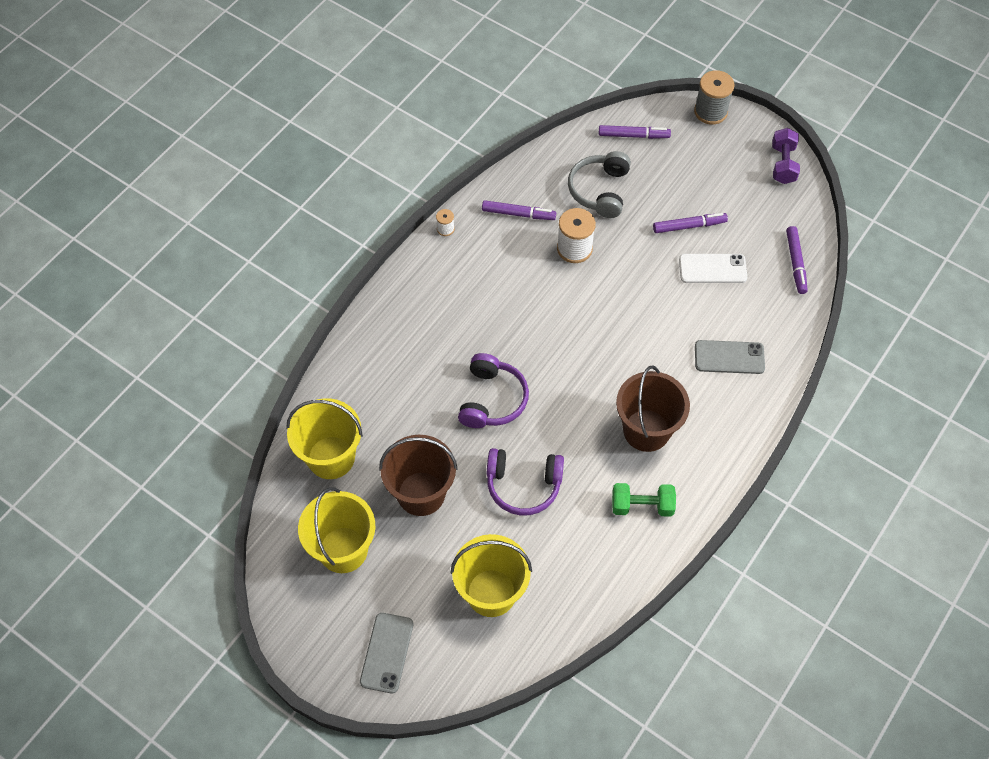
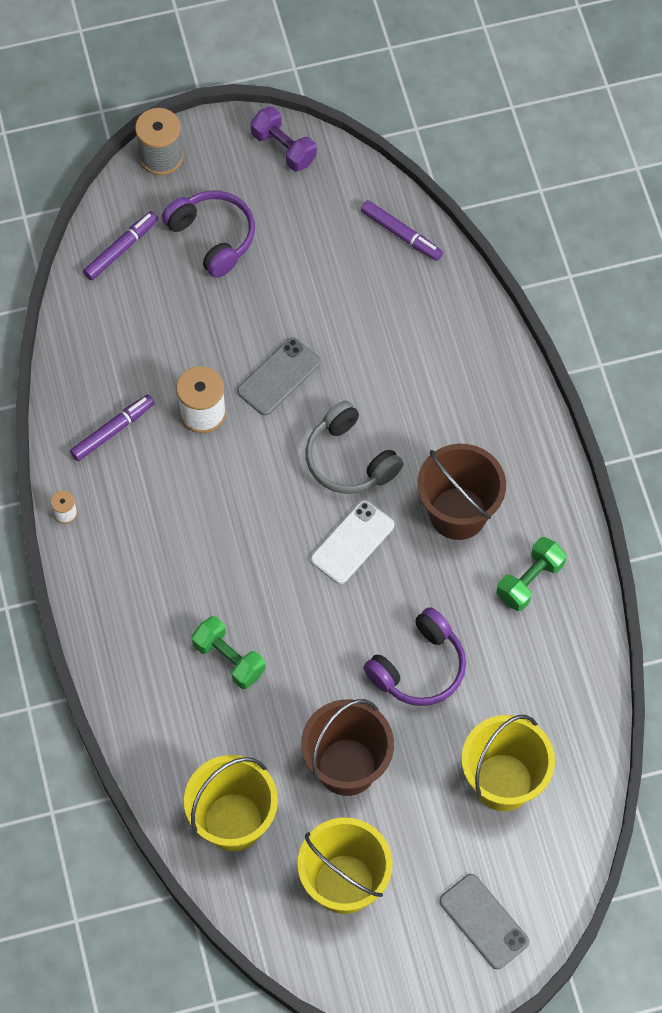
camera: 50 degrees left, 5 degrees up
purple headphones [458,353,529,428] -> purple headphones moved to [162,191,255,278]
grey headphones [568,151,631,218] -> grey headphones moved to [306,400,403,494]
purple marker [653,213,728,233] -> none
white phone [679,254,747,283] -> white phone moved to [311,500,394,584]
grey phone [695,340,765,374] -> grey phone moved to [237,337,321,415]
none -> green dumbbell [192,616,266,689]

